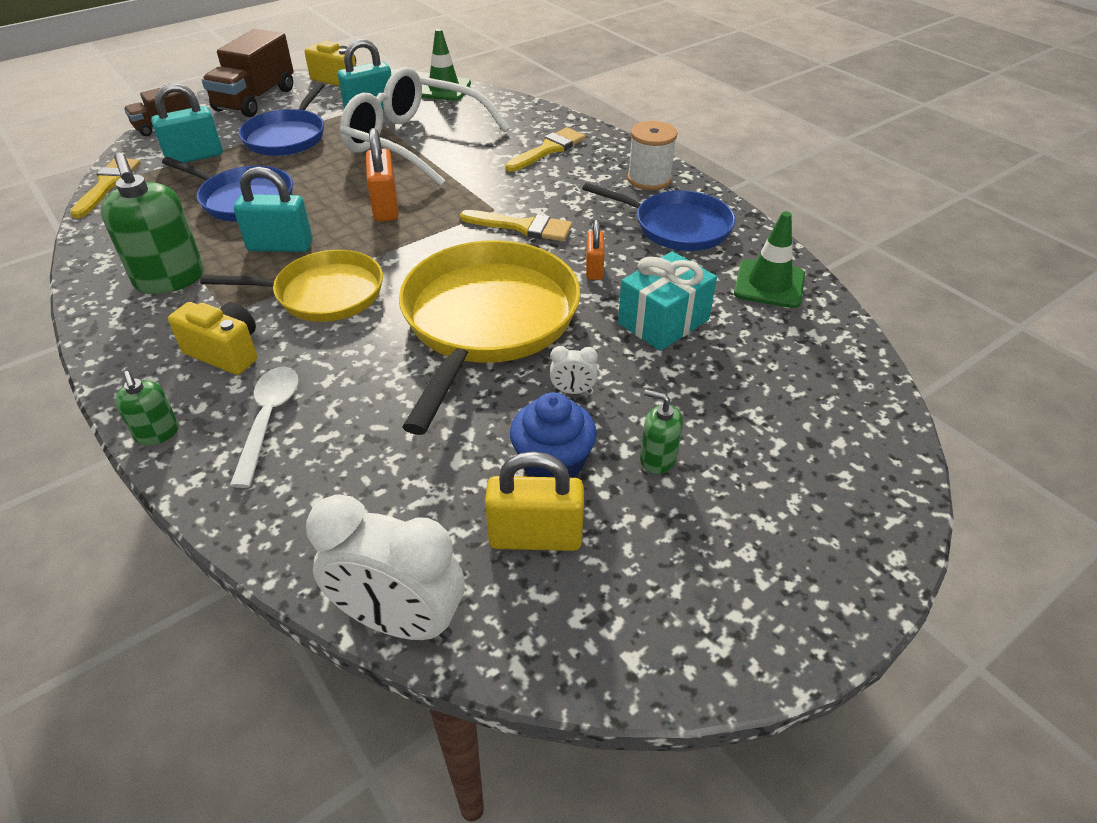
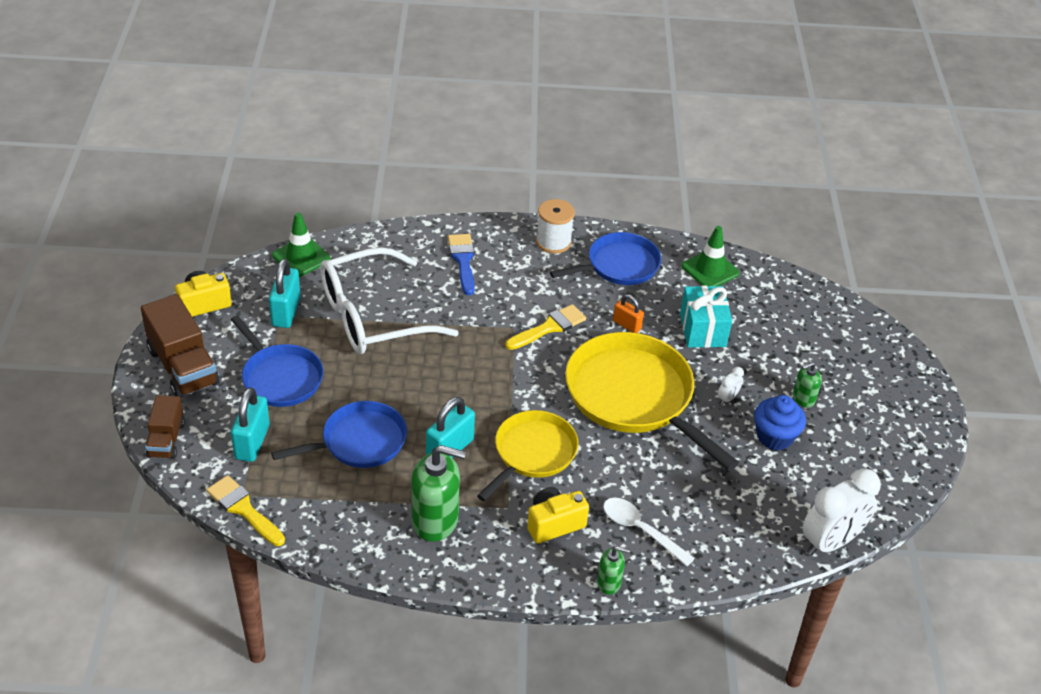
camera: 55 degrees left, 0 degrees up
orange padlock [366,128,399,222] -> none
yellow padlock [485,452,584,551] -> none
yellow brush [505,127,586,172] -> blue brush [448,234,475,295]

